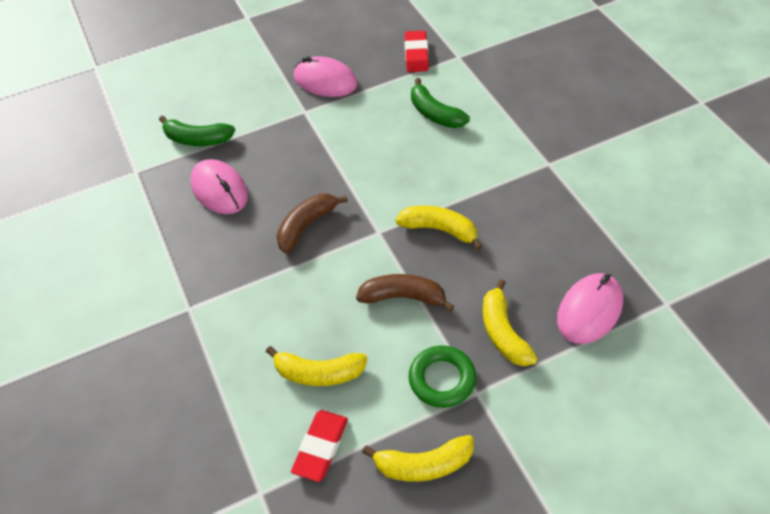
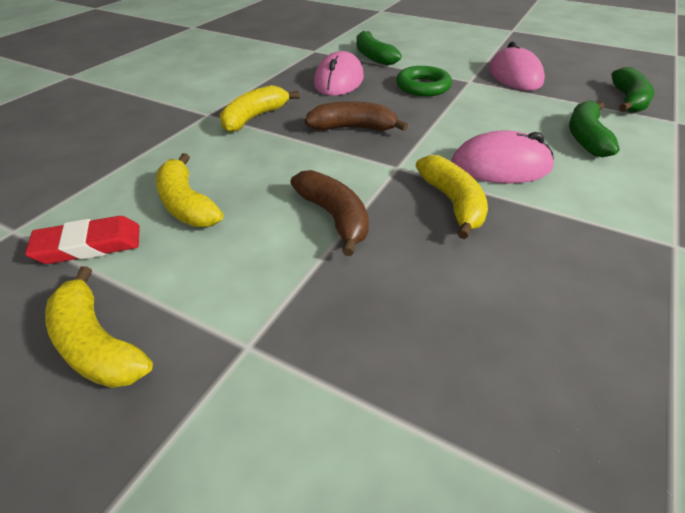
camera: 50 degrees right, 10 degrees down
red eraser [405,30,429,72] -> green banana [611,67,654,113]
green ring [408,345,476,408] -> green ring moved to [396,66,452,96]
yellow banana [483,279,538,366] -> yellow banana moved to [219,85,299,133]
pink mouse [557,273,623,344] -> pink mouse moved to [452,130,554,183]

